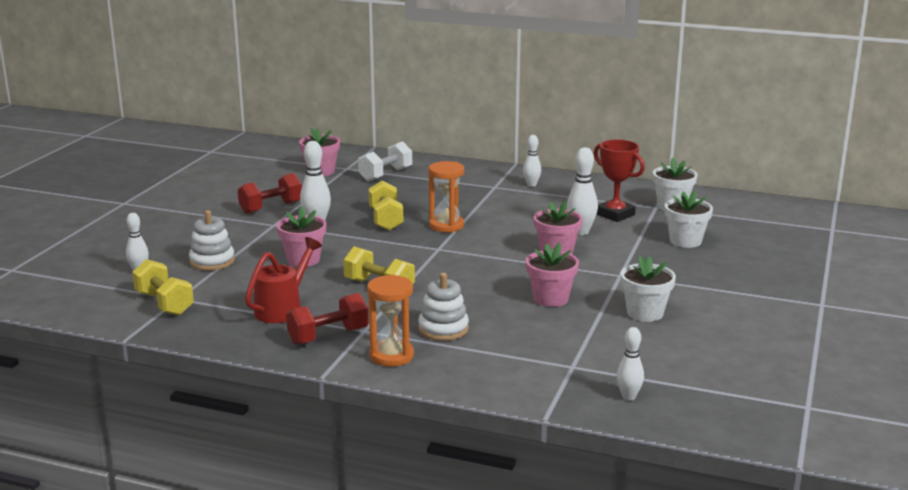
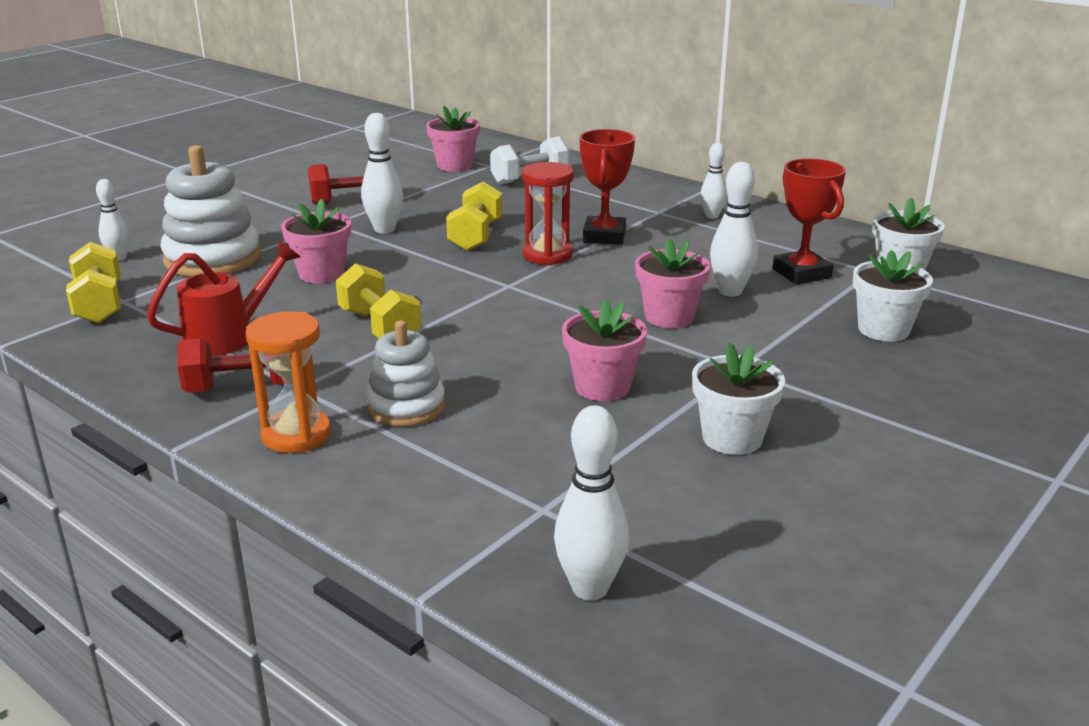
camera: 20 degrees right, 5 degrees up
white stacking toy [189,210,235,271] -> white stacking toy [160,145,261,277], size x1.59
orange hourglass [429,161,464,232] -> red hourglass [522,162,574,265]
white bowling pin [617,327,644,400] -> white bowling pin [554,405,629,600], size x1.52
none -> red trophy [580,129,635,245]

